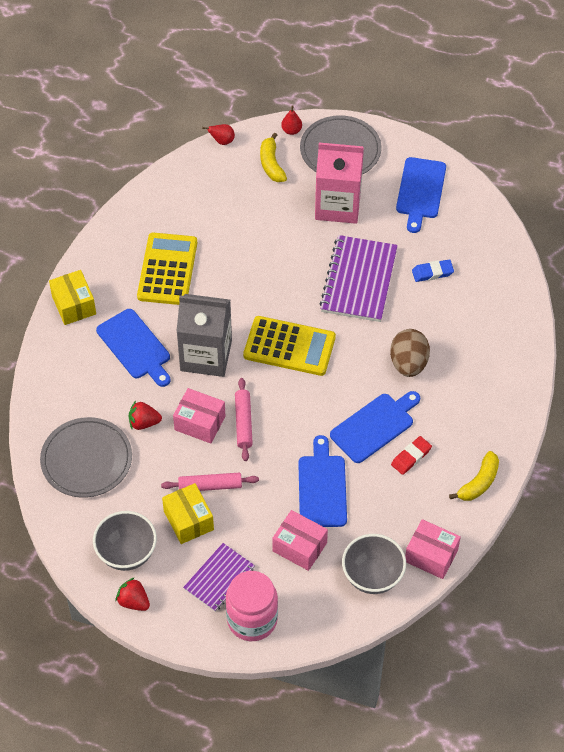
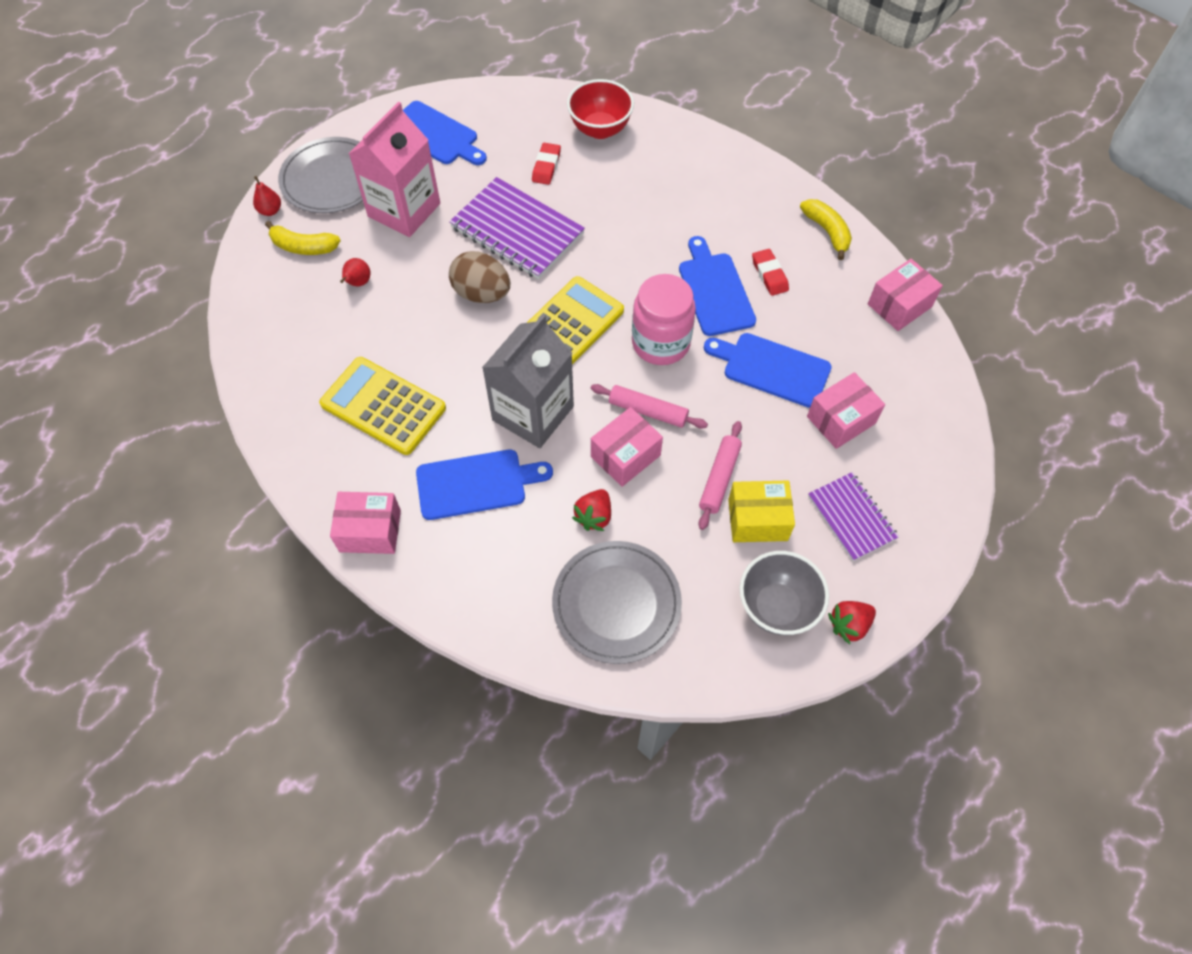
camera: 65 degrees left, 5 degrees up
yellow box [49,270,96,325] -> pink box [330,492,401,554]
red pear [202,124,235,145] -> red pear moved to [340,258,371,286]
pink jar [226,571,278,641] -> pink jar moved to [632,274,696,365]
grey bowl [342,534,406,594] -> none
brown egg [390,329,430,377] -> brown egg moved to [449,251,510,303]
blue eraser [412,259,454,282] -> red eraser [532,143,561,185]
none -> red bowl [567,79,634,139]

